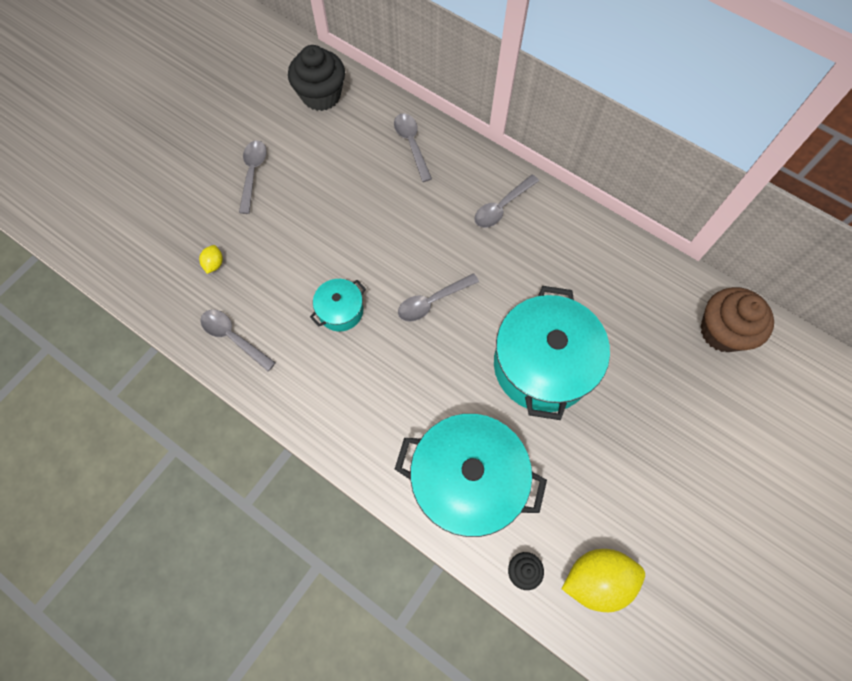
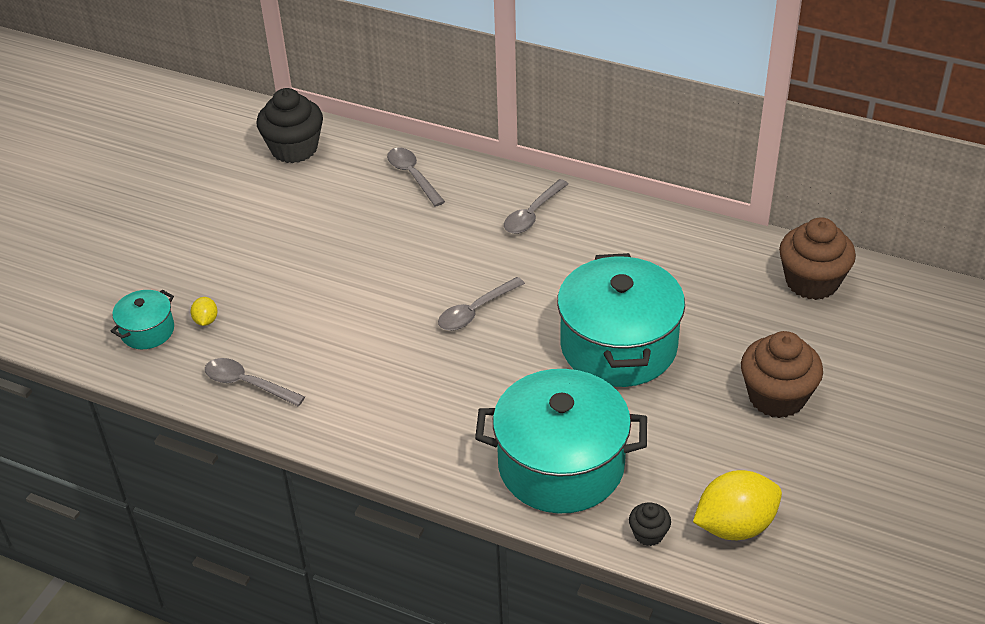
camera: 10 degrees left, 25 degrees down
grey spoon [239,140,267,214] -> none
turquoise pot [310,279,366,331] -> turquoise pot moved to [111,290,174,349]
none -> brown cupcake [741,331,823,418]

